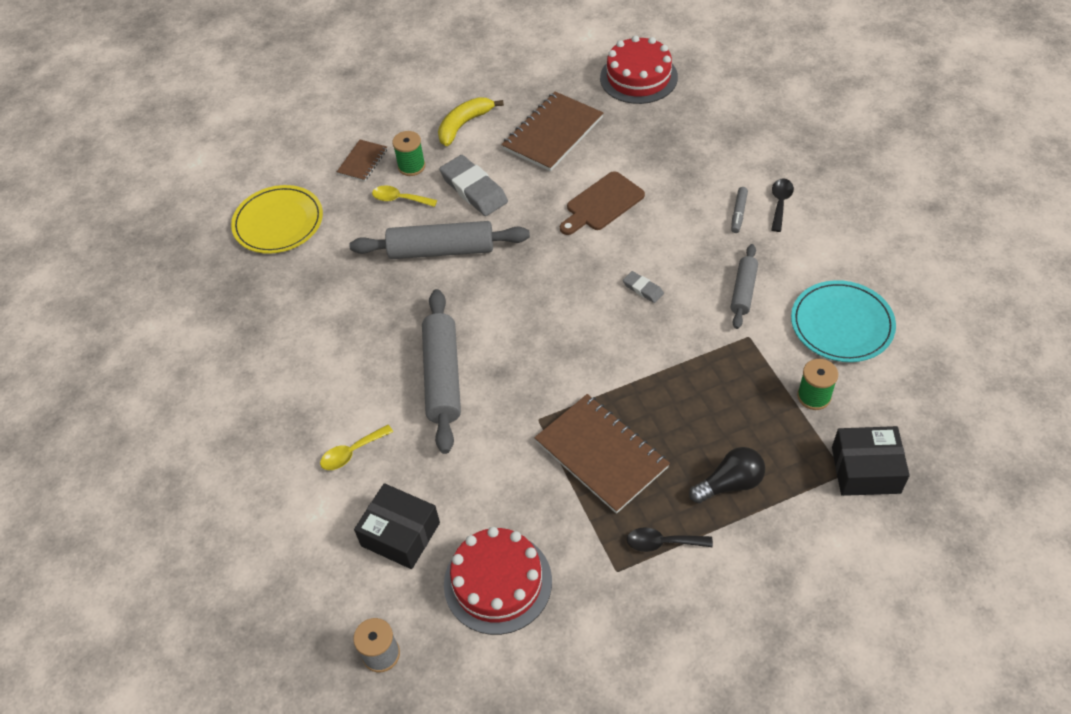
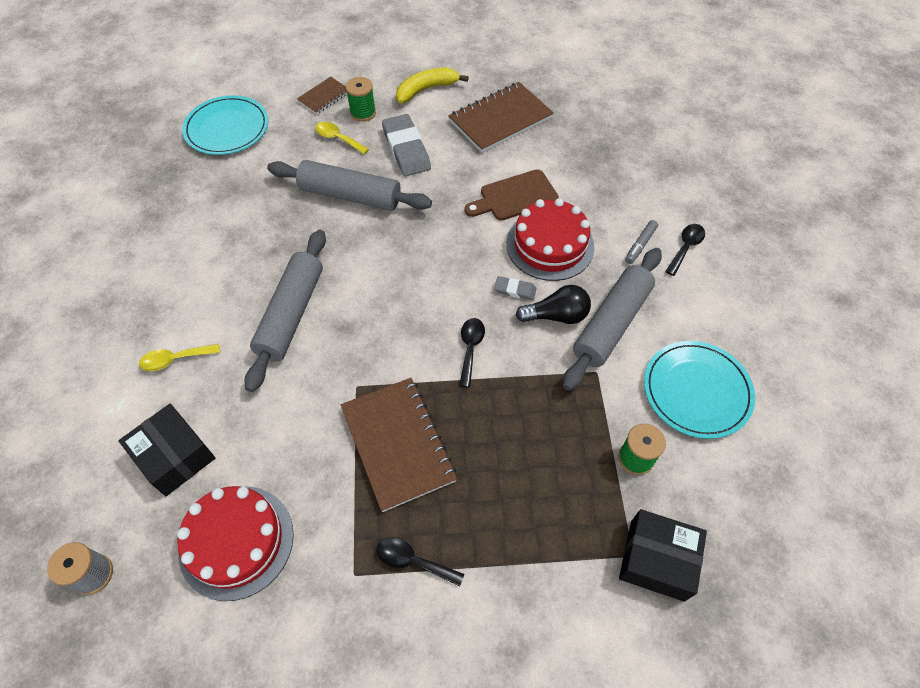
camera: 15 degrees right, 5 degrees up
yellow plate [231,185,323,254] -> turquoise plate [182,95,269,155]
red cake [600,35,678,104] -> red cake moved to [506,198,595,281]
grey eraser [623,271,664,303] -> grey eraser turned 45 degrees counterclockwise [494,276,537,300]
black light bulb [689,447,765,503] -> black light bulb moved to [516,285,591,324]
grey rolling pin [731,244,758,329] -> grey rolling pin [563,248,662,391], size x1.74
none -> black spoon [459,318,485,387]

